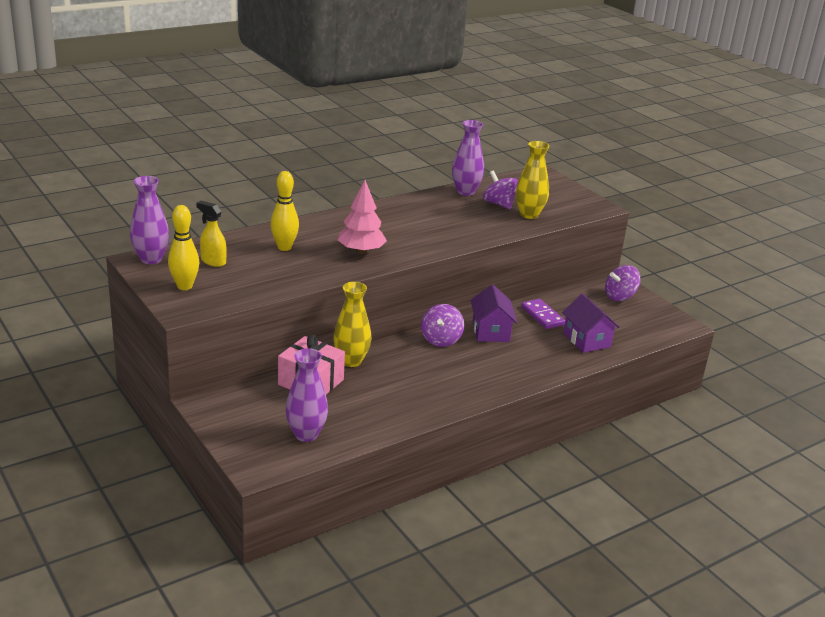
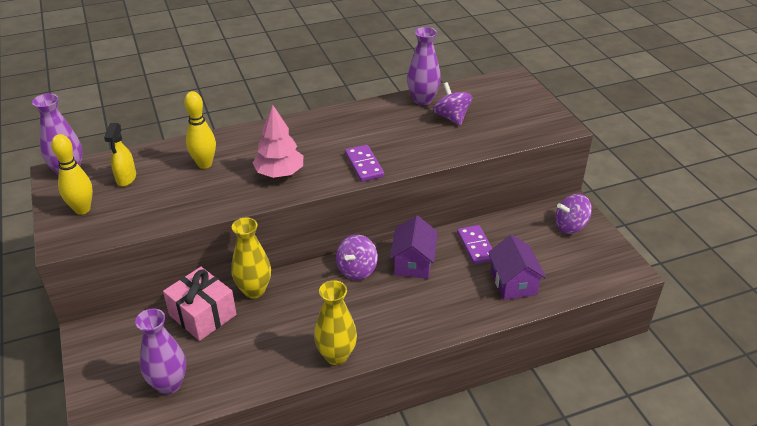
camera: 15 degrees right, 10 degrees up
yellow spray bottle [196,201,227,267] -> yellow spray bottle turned 135 degrees counterclockwise [104,123,136,187]
yellow vase [516,141,550,219] -> yellow vase moved to [314,280,357,365]
none -> purple domino [345,145,384,182]

